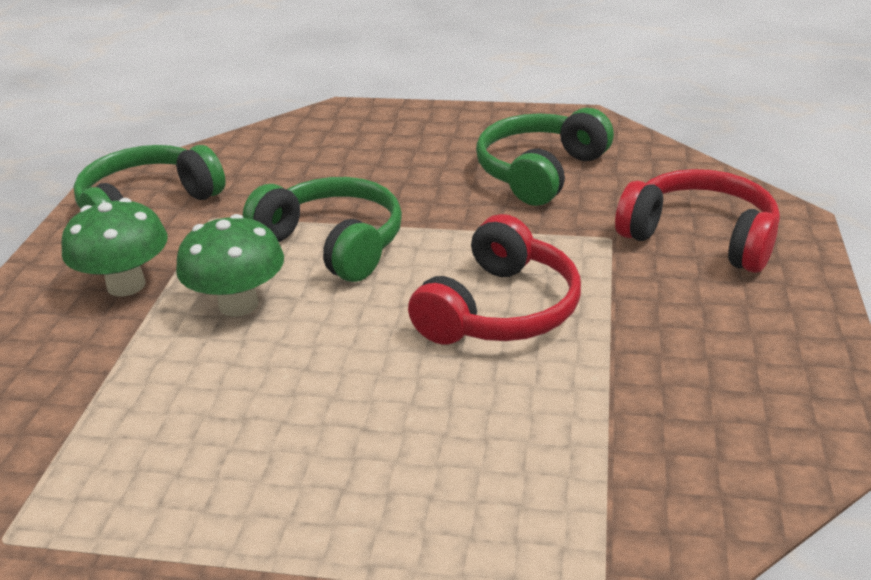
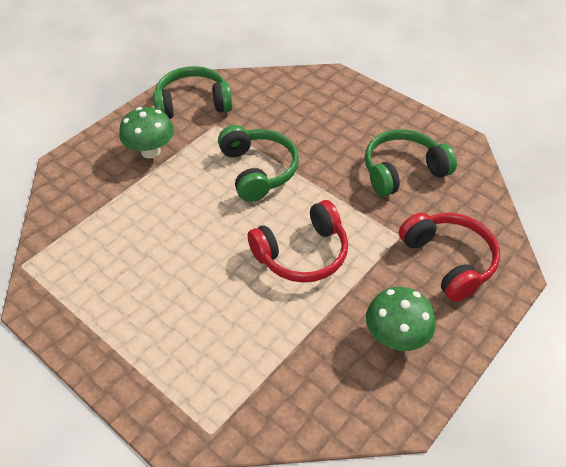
camera: 30 degrees right, 15 degrees up
green mushroom [176,214,284,317] -> green mushroom moved to [366,287,436,351]

